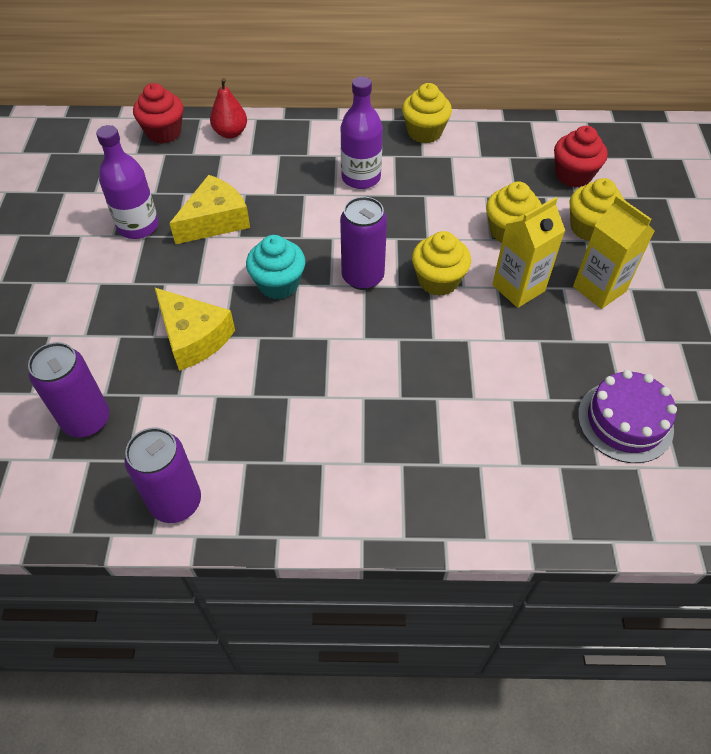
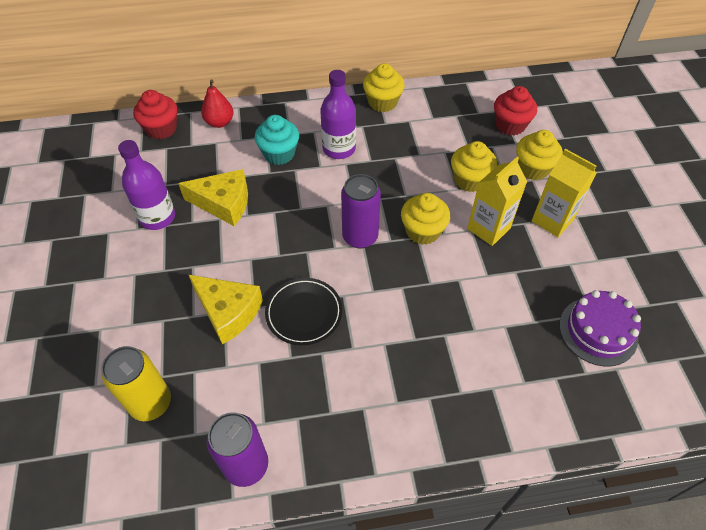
camera: 10 degrees left, 0 degrees up
purple can [28,342,110,437] -> yellow can [101,346,171,421]
yellow cheese [169,175,250,244] -> yellow cheese turned 60 degrees clockwise [178,169,248,226]
turquoise cupcake [246,235,305,300] -> turquoise cupcake moved to [254,115,299,165]
none -> black plate [265,278,342,345]

